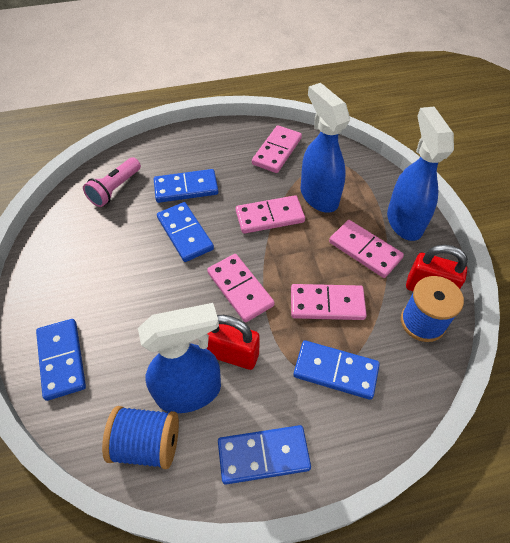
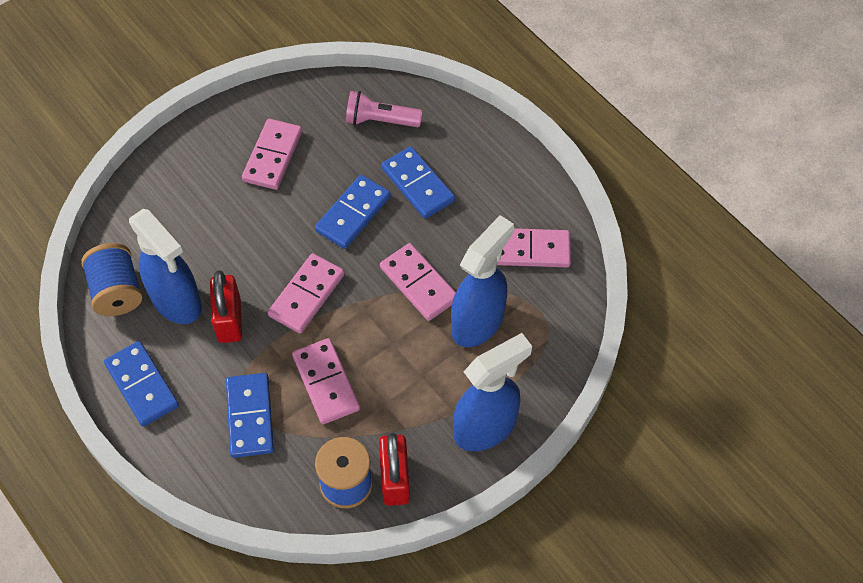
camera: 65 degrees right, 5 degrees up
blue domino [36,319,86,401] -> none
pink domino [329,220,404,278] -> pink domino moved to [242,119,302,190]

